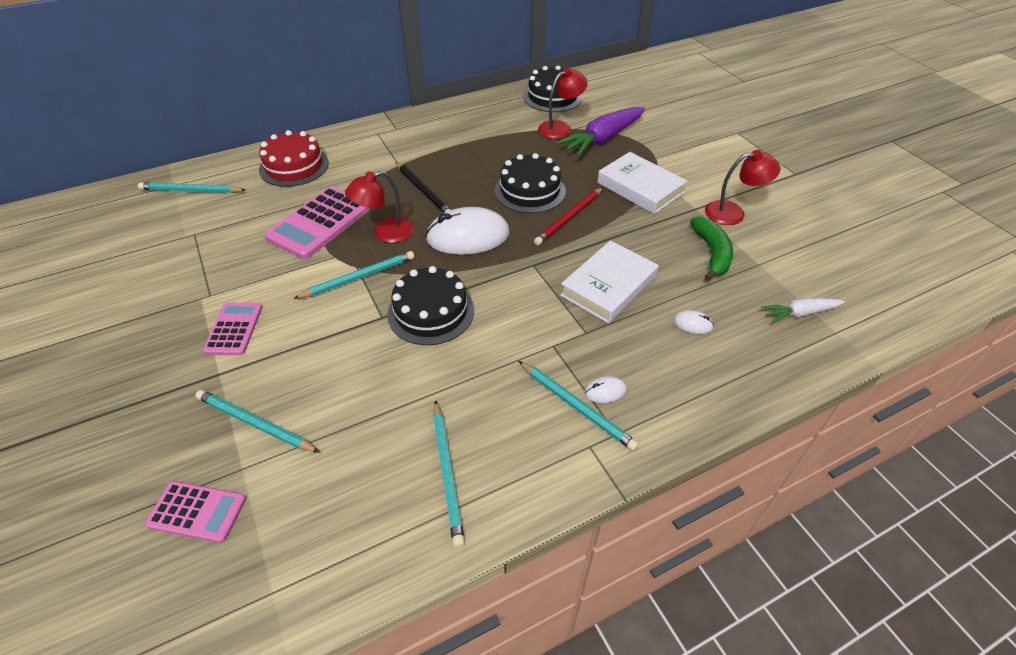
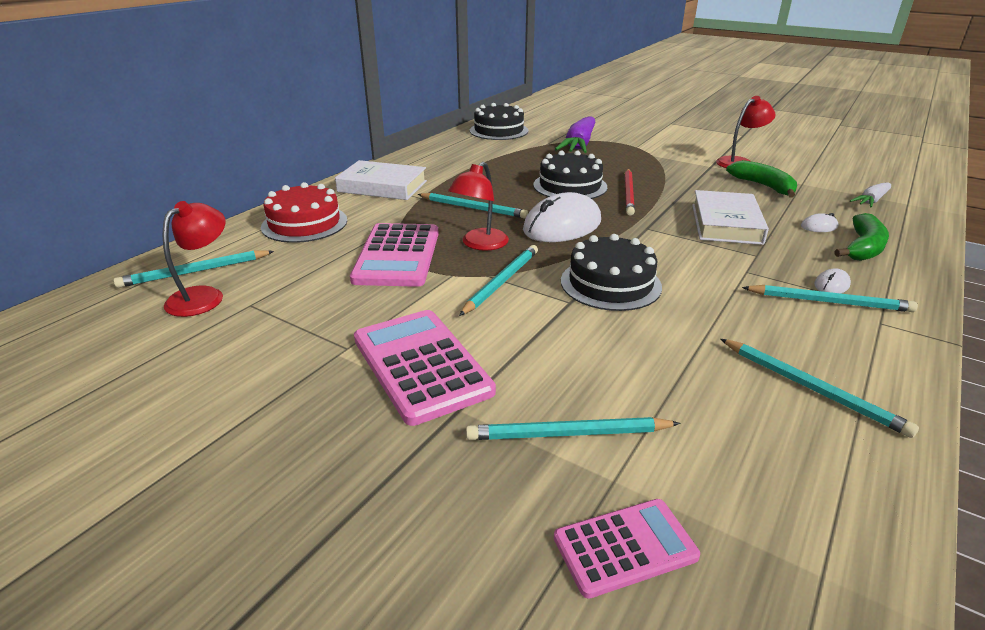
camera: 30 degrees left, 15 degrees down
pink calculator [203,303,262,355] -> pink calculator [354,310,496,426], size x1.70
black pencil [396,162,451,213] -> turquoise pencil [418,193,528,219]
red lamp [538,68,588,139] -> red lamp moved to [163,201,226,317]
white book [597,152,687,214] -> white book moved to [335,160,427,200]
none -> green banana [834,213,889,261]

